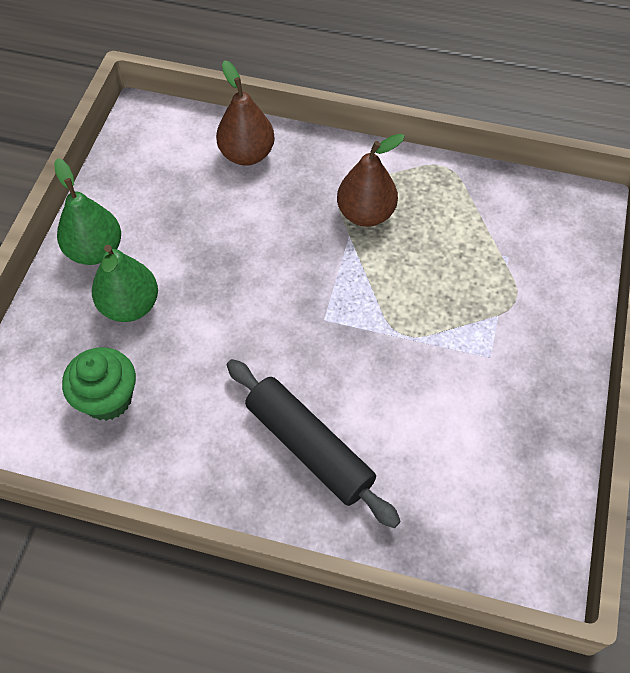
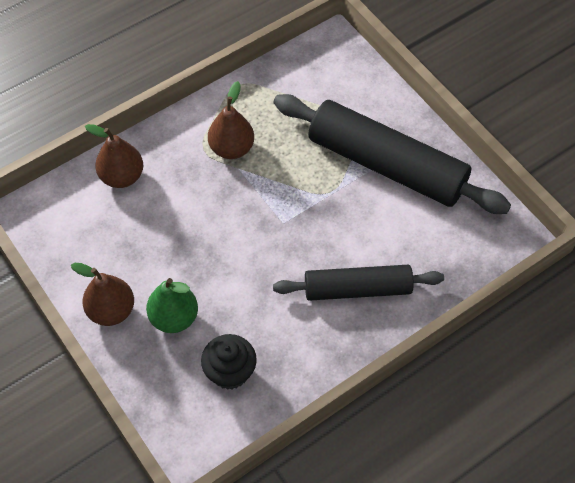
camera: 50 degrees left, 0 degrees up
green pear [54,158,121,265] -> brown pear [71,263,134,326]
green cupcake [62,347,136,421] -> black cupcake [201,334,257,390]
none -> black rolling pin [274,94,511,214]

